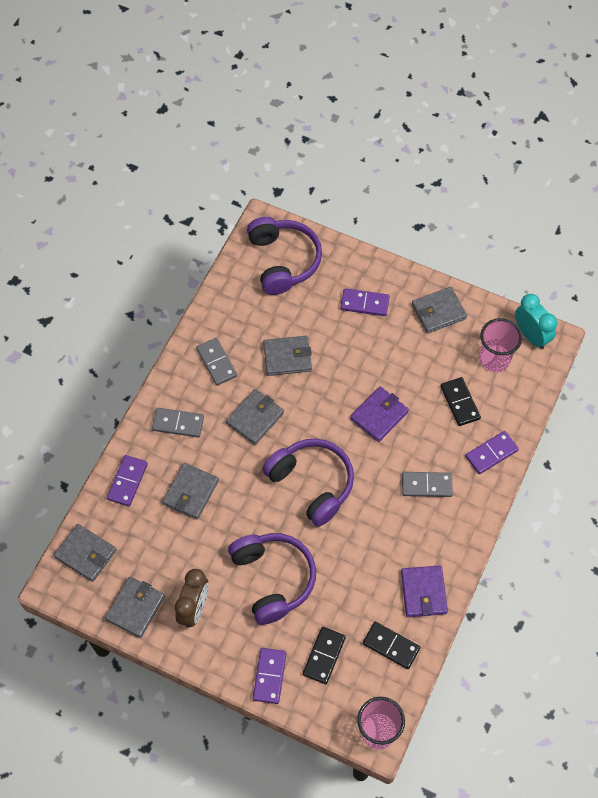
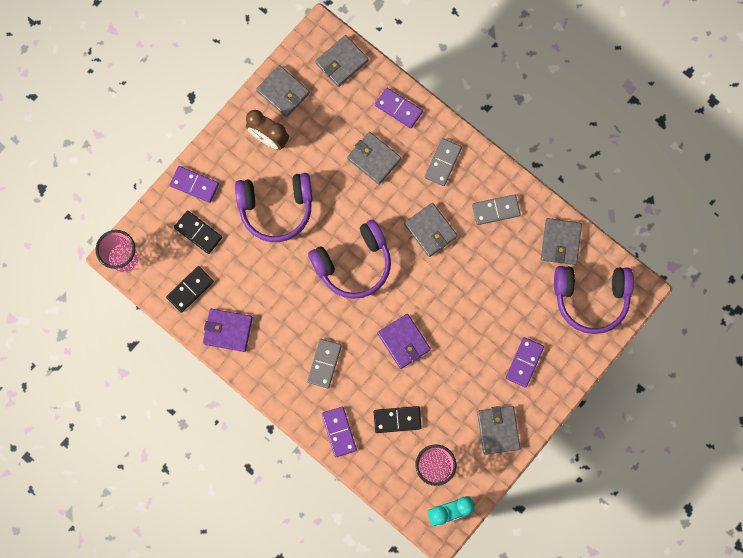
camera: 105 degrees right, 15 degrees up
grey wallet [263,336,312,376] -> grey wallet moved to [541,218,582,265]

